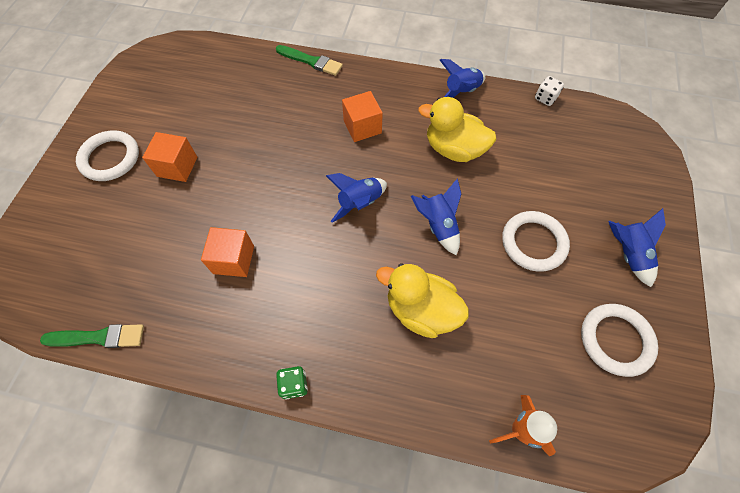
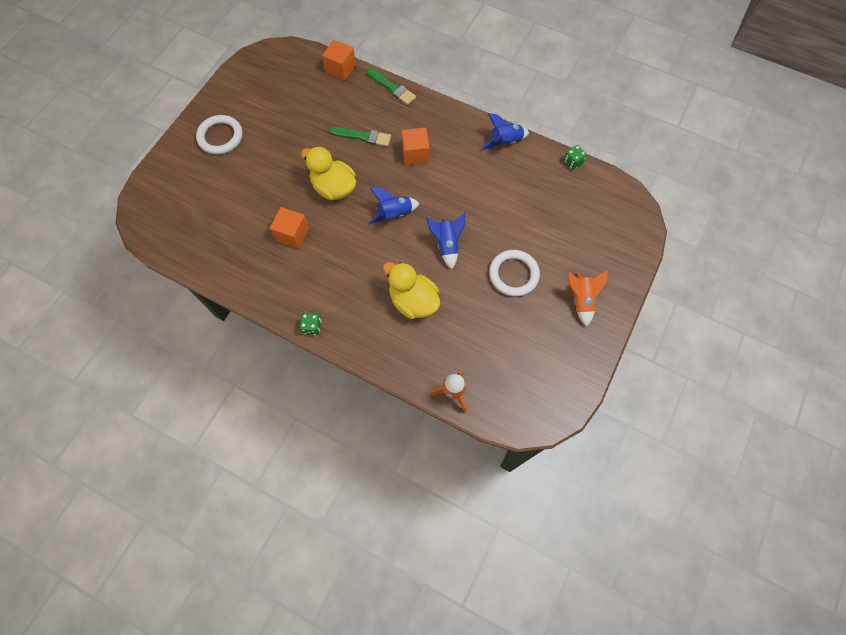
camera: 15 degrees right, 5 degrees up
green brush [40,324,144,348] -> green brush moved to [329,127,391,147]
orange cube [142,132,197,182] -> orange cube moved to [322,40,356,81]
yellow duck [418,97,497,162] -> yellow duck moved to [301,146,356,200]
white dice [535,76,564,106] -> green dice [564,145,587,170]
white ring [581,304,658,377] -> none
blue rocket [608,208,666,287] -> orange rocket [567,270,608,327]

